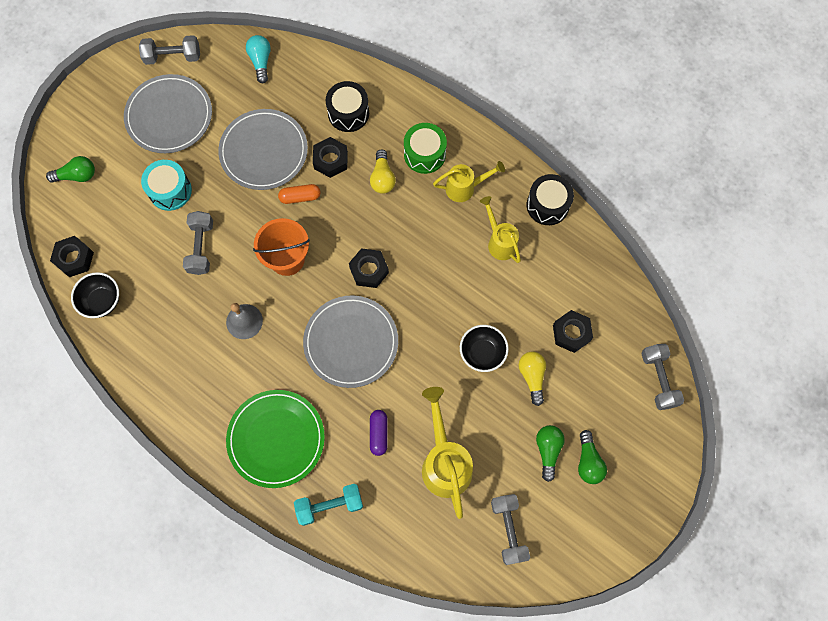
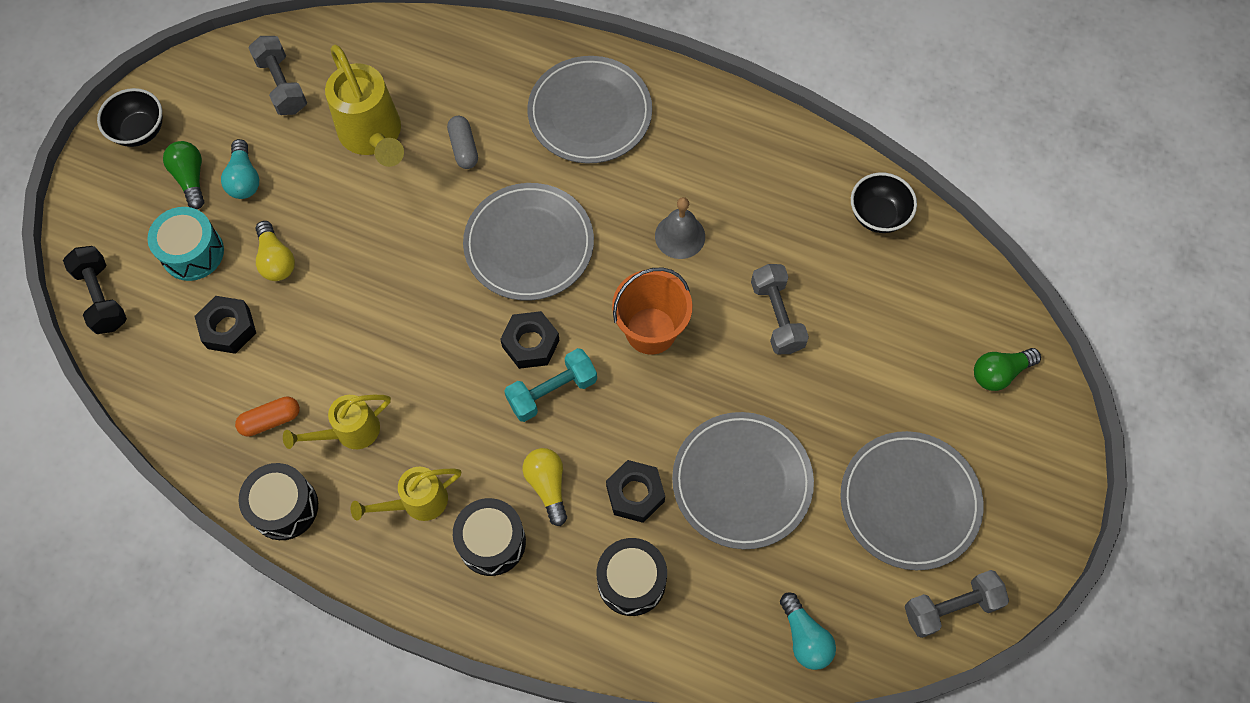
camera: 165 degrees right, 5 degrees down
black nut [50,236,94,277] -> none
turquoise drum [141,160,192,211] -> turquoise drum moved to [147,207,224,281]
green plate [226,390,325,488] -> grey plate [527,56,652,164]
orange capsule [278,184,320,204] -> orange capsule moved to [235,396,300,437]
turquoise dumbbell [294,484,363,526] -> turquoise dumbbell moved to [504,348,597,422]
purple capsule [370,410,387,456] -> grey capsule [447,116,478,169]
green drum [404,123,447,174] -> black drum [453,498,526,576]
black bowl [460,325,509,372] -> black bowl moved to [97,88,162,147]
yellow watering can [480,196,521,263] -> yellow watering can turned 105 degrees clockwise [283,395,391,449]
green light bulb [536,425,565,482] -> turquoise light bulb [221,139,259,199]
grey dumbbell [641,344,684,410] -> black dumbbell [63,246,127,334]

